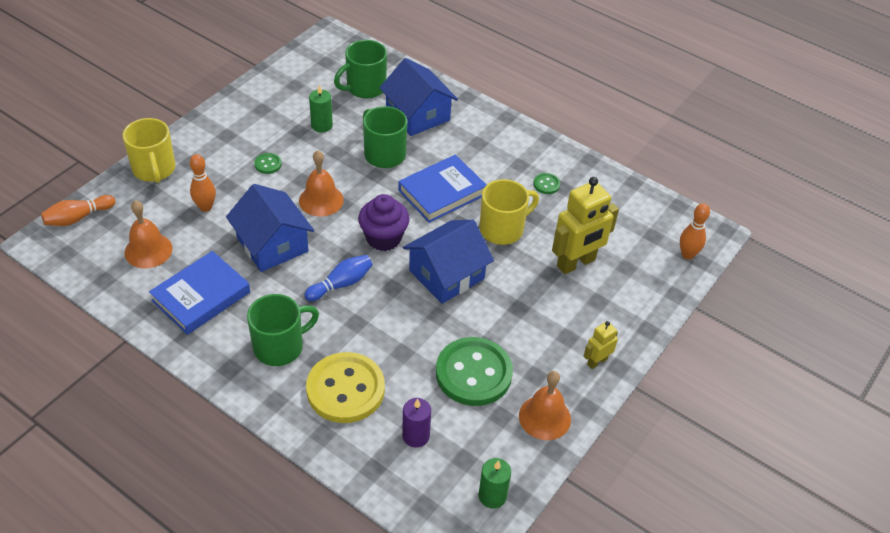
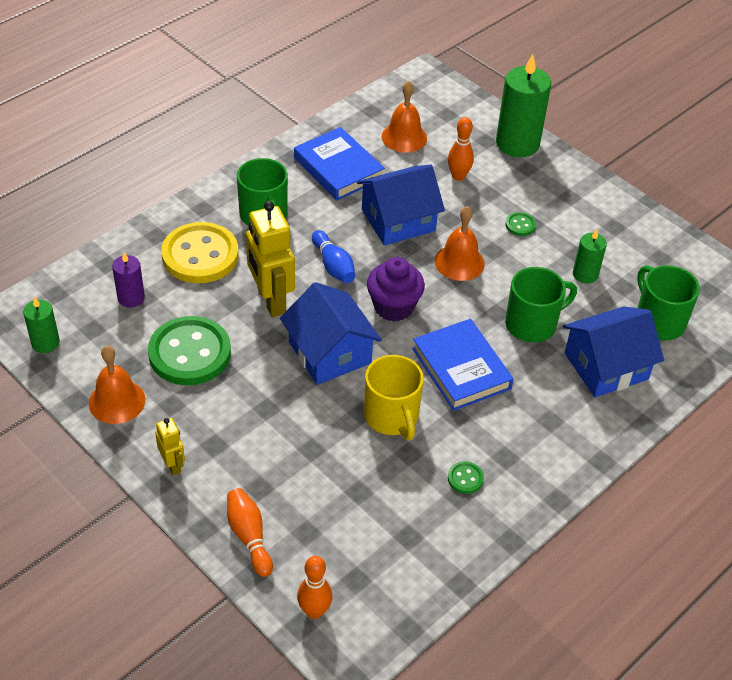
camera: 100 degrees right, 0 degrees up
orange bowling pin [41,195,115,226] -> orange bowling pin moved to [227,488,273,577]
yellow mug [123,118,176,183] -> green candle [496,54,551,157]
yellow robot [552,177,619,274] -> yellow robot moved to [246,201,295,317]

